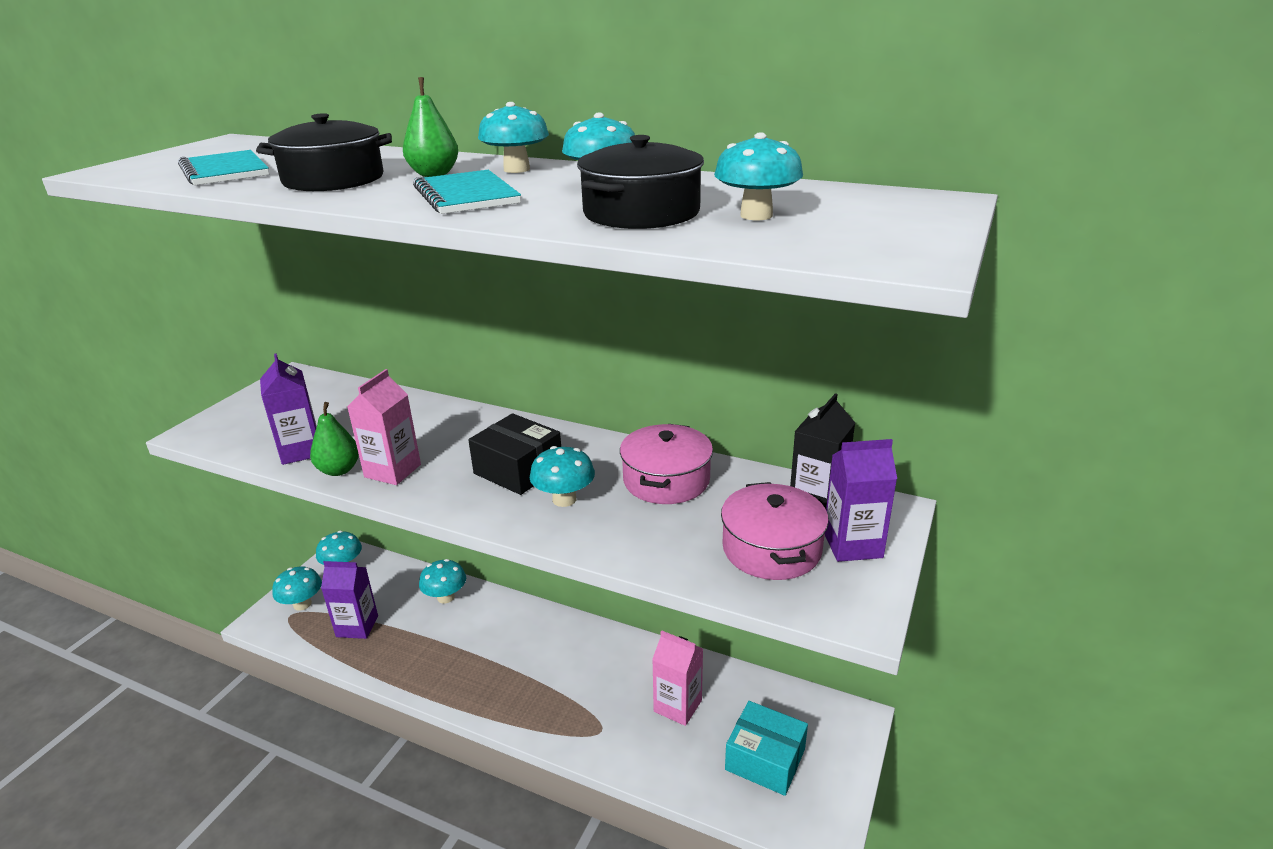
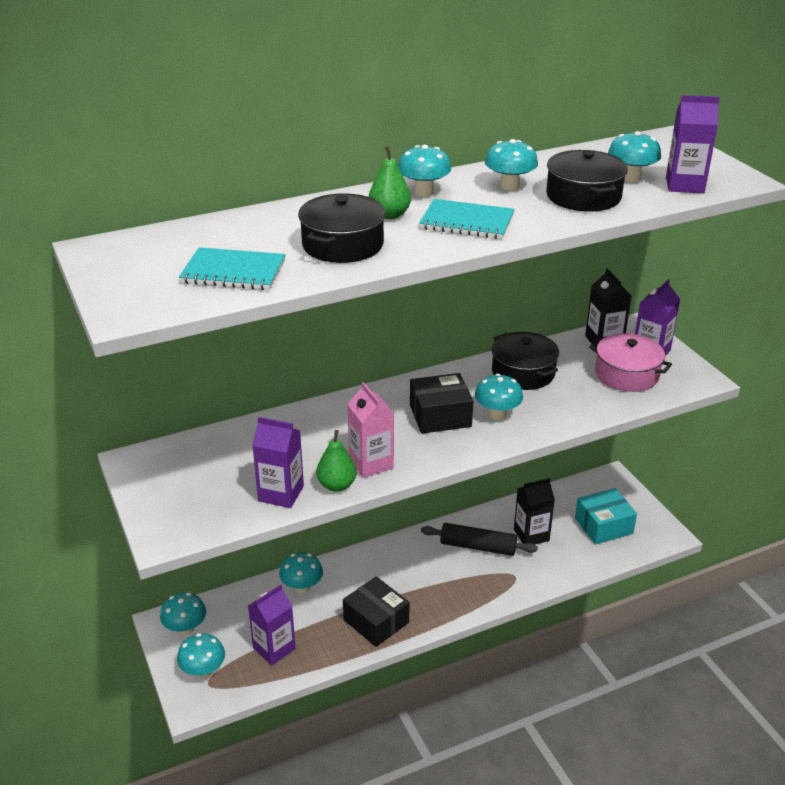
camera: 50 degrees left, 5 degrees up
pink pot [620,424,713,504] -> black pot [492,332,559,390]
pink carton [652,631,703,726] -> black carton [514,478,555,545]
none -> black box [343,576,410,647]
none -> black rolling pin [421,523,538,556]
none -> purple carton [666,95,720,193]

